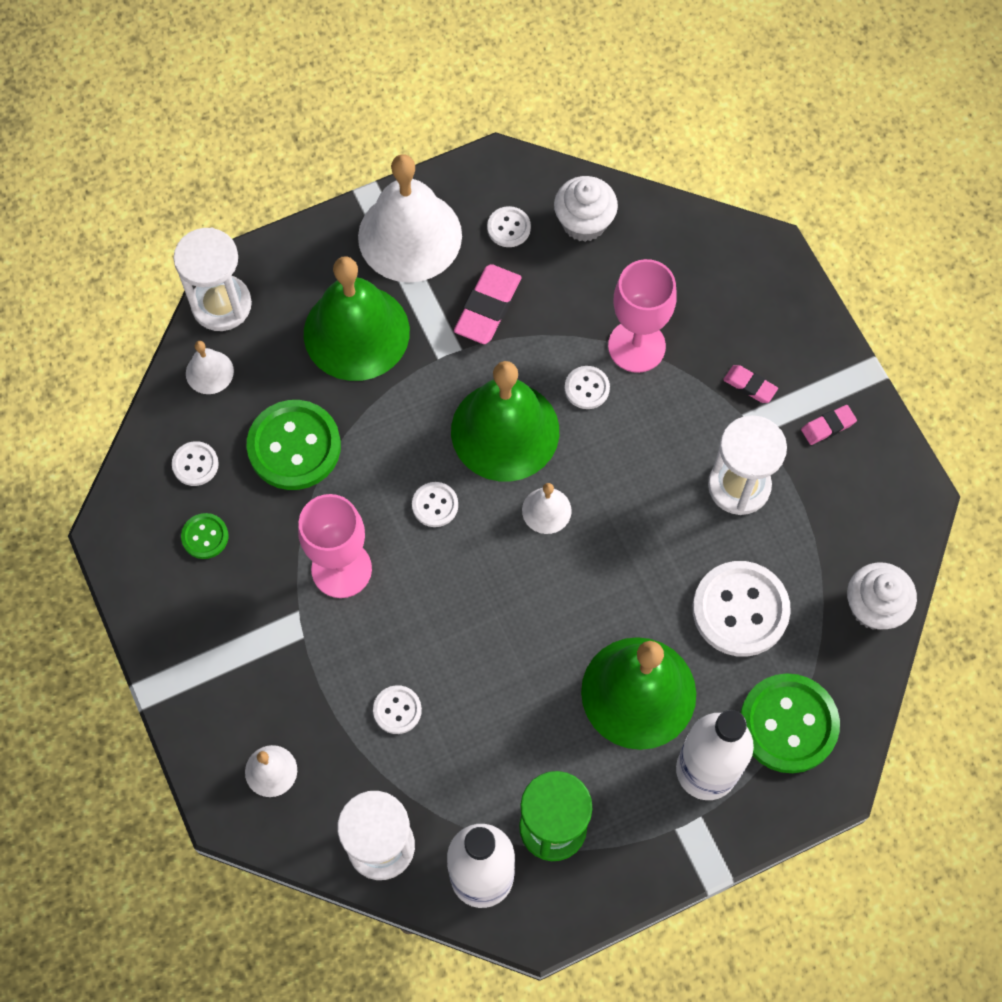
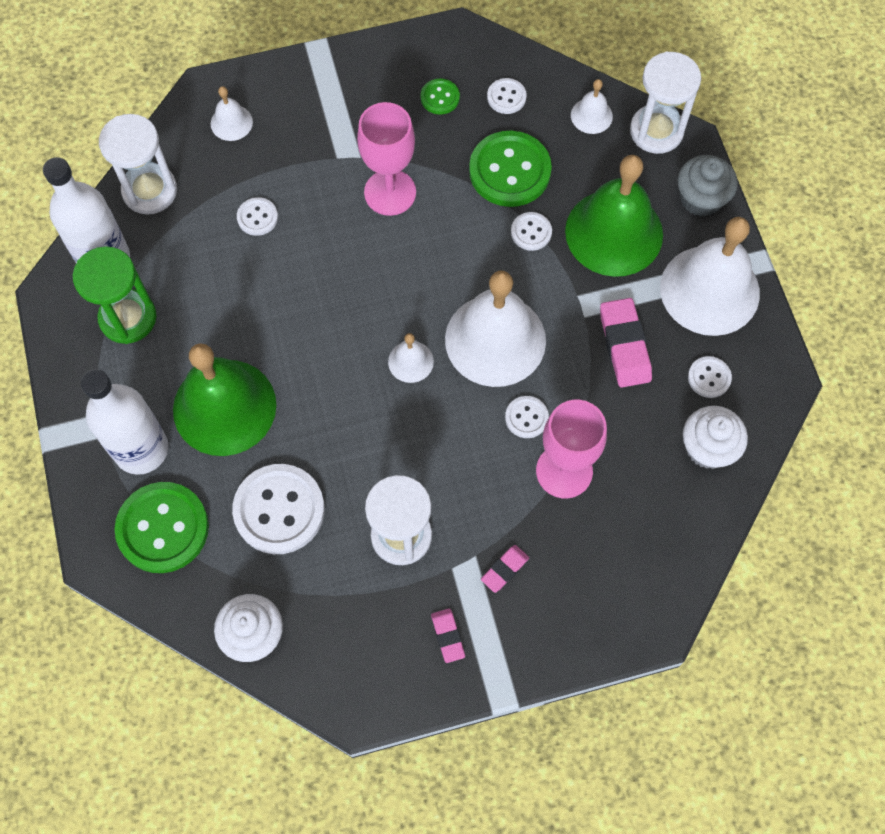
camera: 100 degrees right, 0 degrees up
white button [412,482,458,527] -> white button moved to [511,212,552,251]
green bell [451,361,559,481] -> white bell [445,271,546,387]
pink eraser [454,264,521,344] -> pink eraser turned 45 degrees clockwise [600,298,652,387]
none -> grey cupcake [678,155,738,217]

